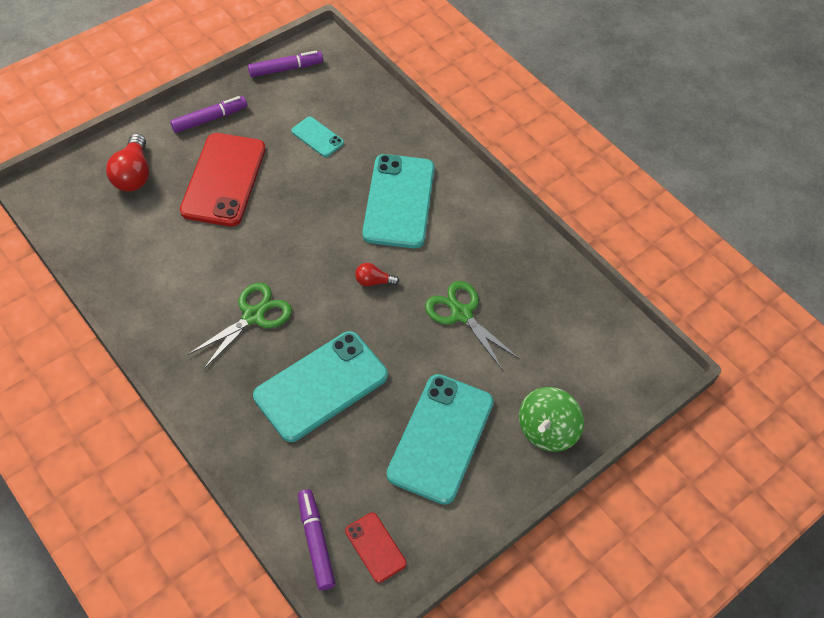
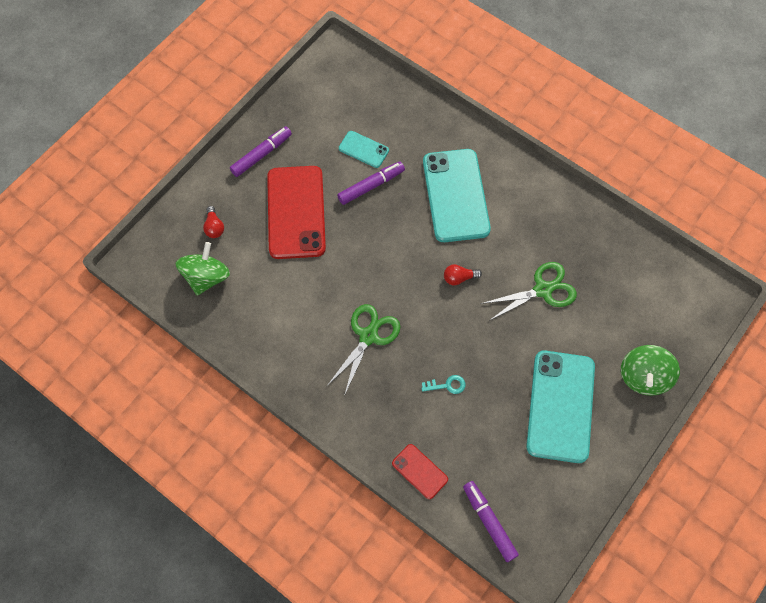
camera: 10 degrees left, 10 degrees up
red light bulb [106,134,149,191] -> red light bulb [203,206,224,238], size x0.55
purple marker [248,51,323,77] -> purple marker moved to [337,161,405,205]
turquoise phone [253,331,388,442] -> turquoise key [421,375,466,394]
red phone [345,513,406,583] -> red phone moved to [392,444,448,499]
green scissors [425,281,520,370] -> green scissors turned 120 degrees clockwise [481,262,577,321]
none -> green spinning top [175,242,230,296]

